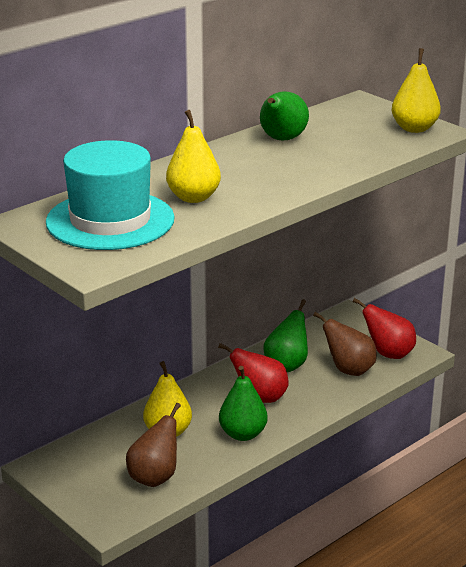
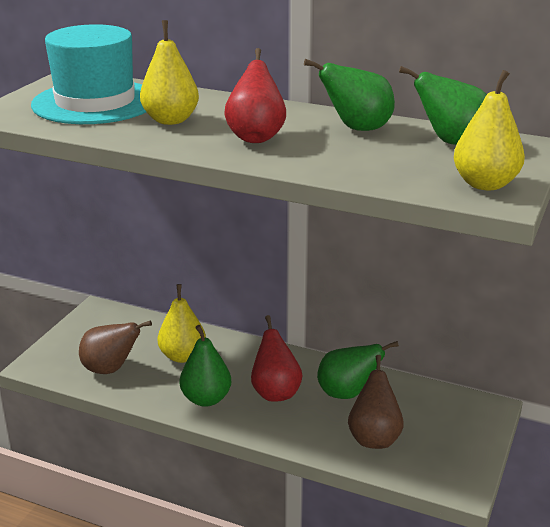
camera: 65 degrees right, 0 degrees up
red pear [353,298,416,359] -> red pear moved to [224,48,286,143]
none -> green pear [399,66,487,145]

